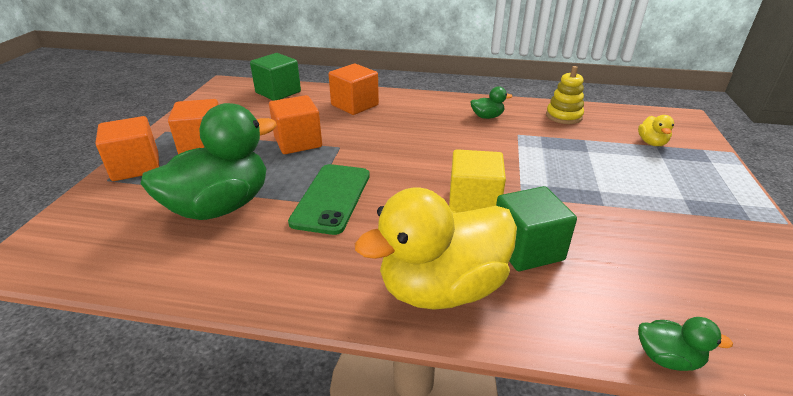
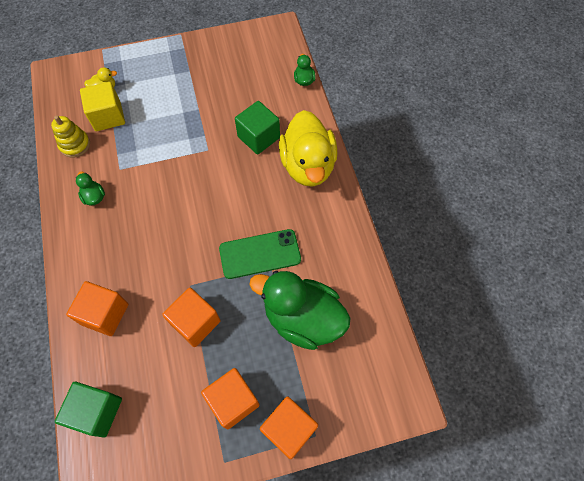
camera: 115 degrees left, 30 degrees up
yellow duck [355,188,517,310] -> yellow duck turned 45 degrees clockwise [279,110,338,187]
yellow cube [449,149,506,213] -> yellow cube moved to [80,82,125,131]

